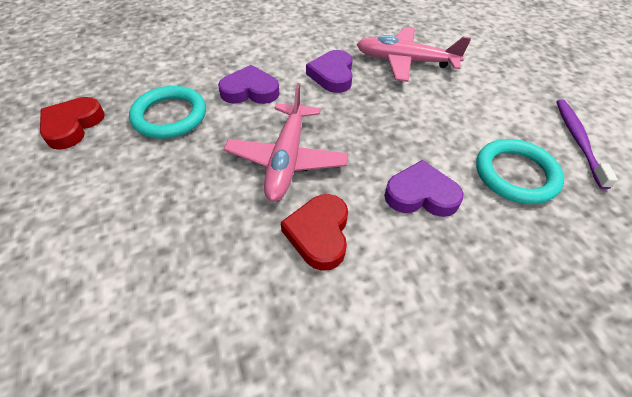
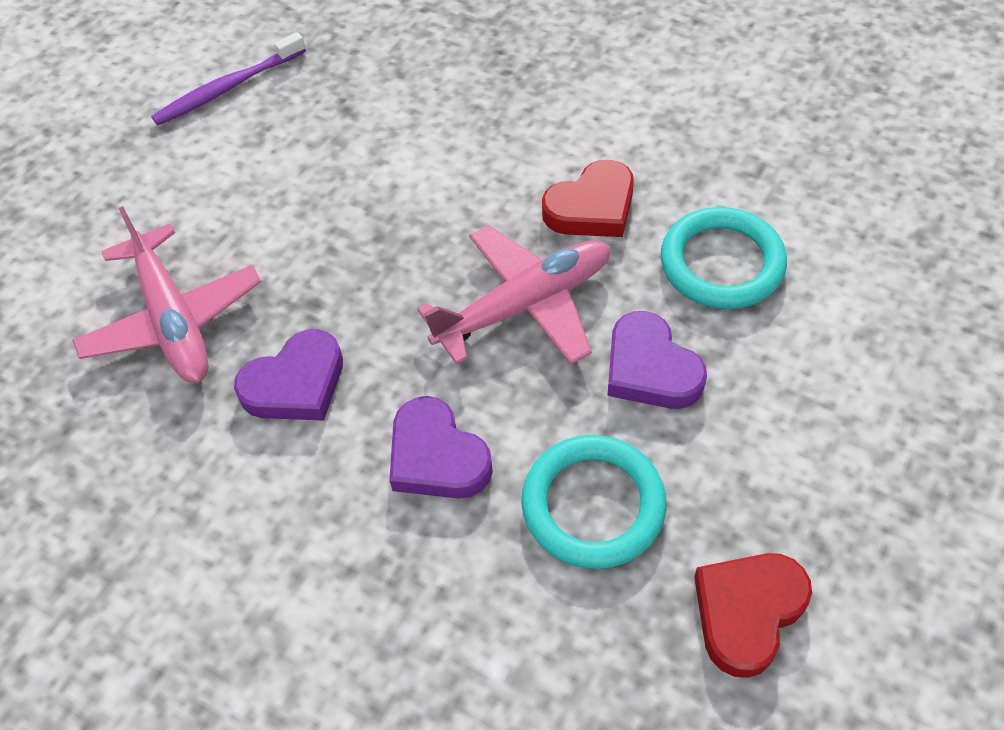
camera: 125 degrees left, 5 degrees up
red heart [40,97,104,150] -> red heart turned 150 degrees clockwise [694,553,812,678]
purple heart [384,160,464,217] -> purple heart moved to [607,311,707,409]
turquoise ring [476,139,564,204] -> turquoise ring moved to [661,207,787,309]

